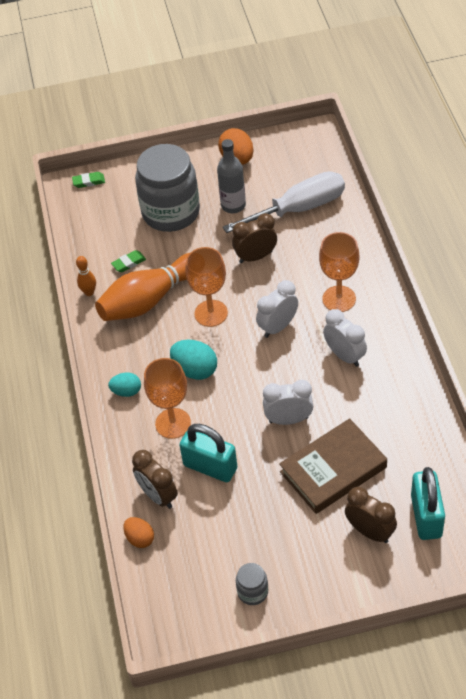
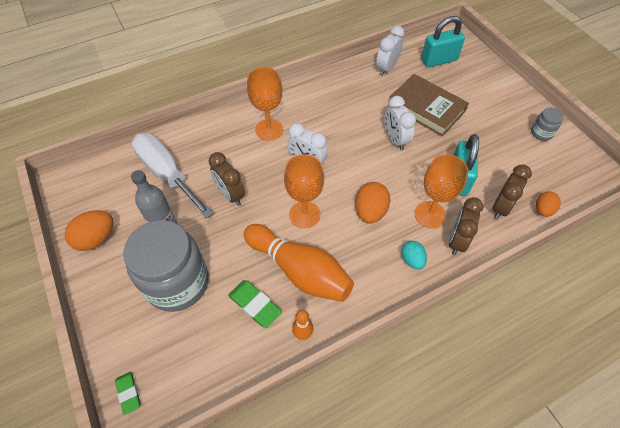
camera: 110 degrees left, 5 degrees up
green eraser [111,250,146,272] -> green eraser [228,280,282,328], size x1.56
turquoise egg [170,340,217,380] -> orange egg [355,182,390,223]
white clock [323,309,367,367] -> white clock moved to [376,26,405,76]
brown clock [345,487,397,543] -> brown clock moved to [449,197,484,255]

